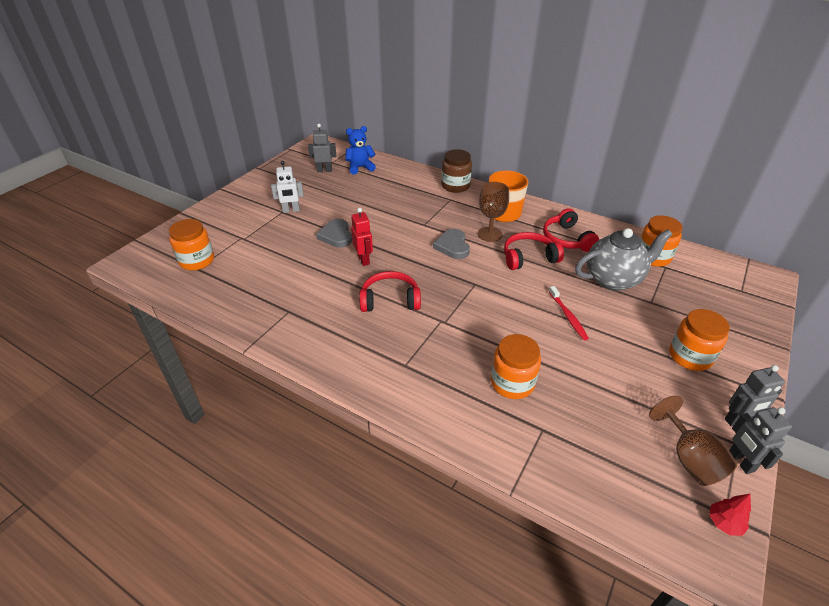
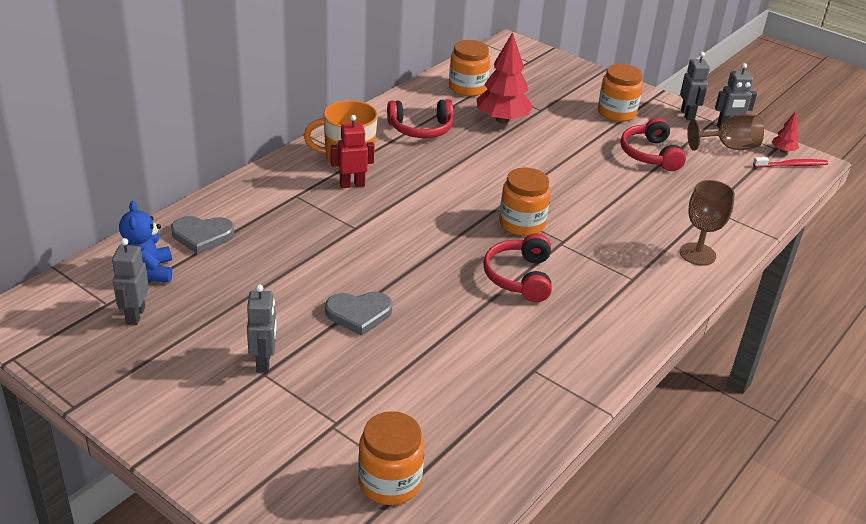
camera: 85 degrees left, 5 degrees down
white robot [271,161,304,213] -> grey robot [247,284,277,373]
red robot [351,208,373,266] -> red robot moved to [331,115,374,188]
grey heart [433,229,470,259] -> grey heart moved to [171,216,234,254]
brown jar [441,149,472,193] -> none
brown goblet [478,182,509,242] -> brown goblet moved to [680,180,735,266]
orange jar [491,334,541,399] -> orange jar moved to [499,168,551,236]
red headphones [504,232,564,270] -> red headphones moved to [620,118,686,171]
red toothbrush [549,286,589,340] -> red toothbrush moved to [753,157,828,168]
grey teapot [575,228,673,291] -> red tree [477,32,533,123]

